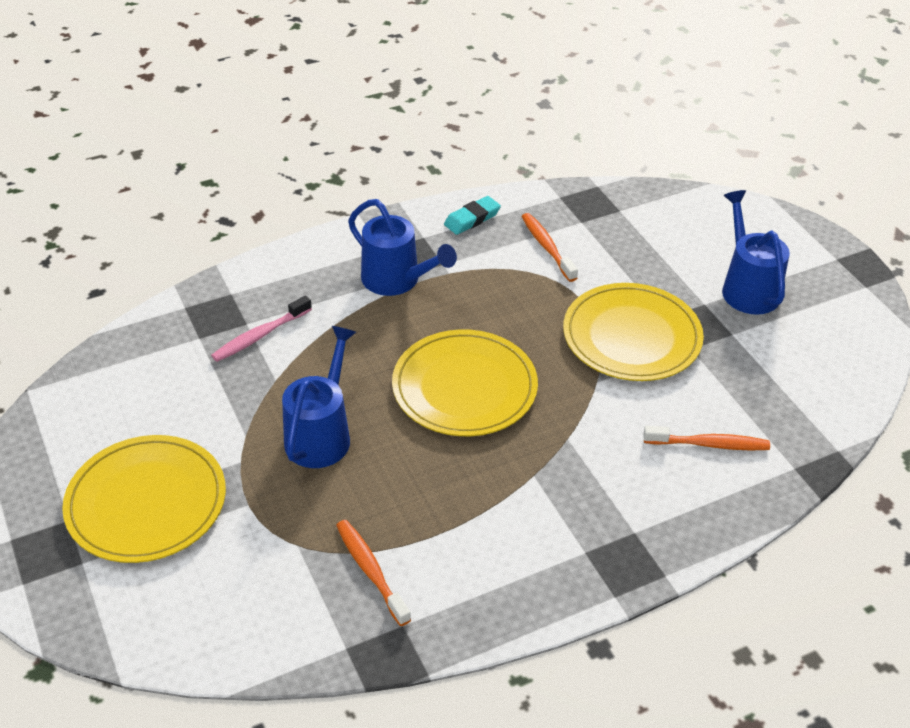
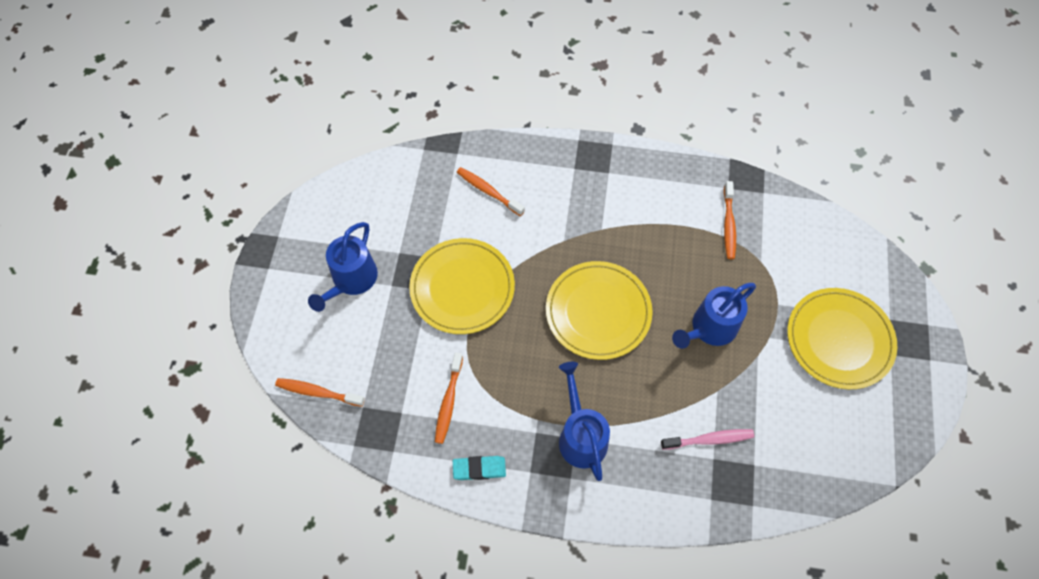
camera: 145 degrees left, 20 degrees up
none -> orange toothbrush [275,378,365,407]

